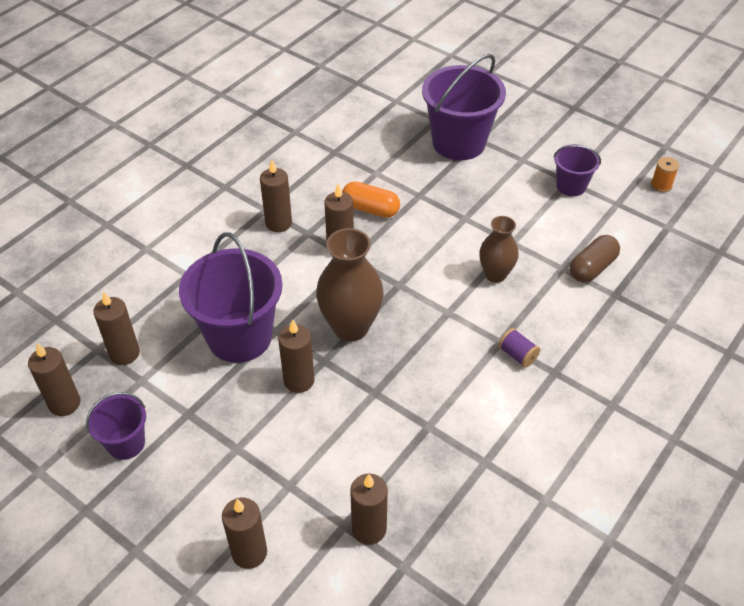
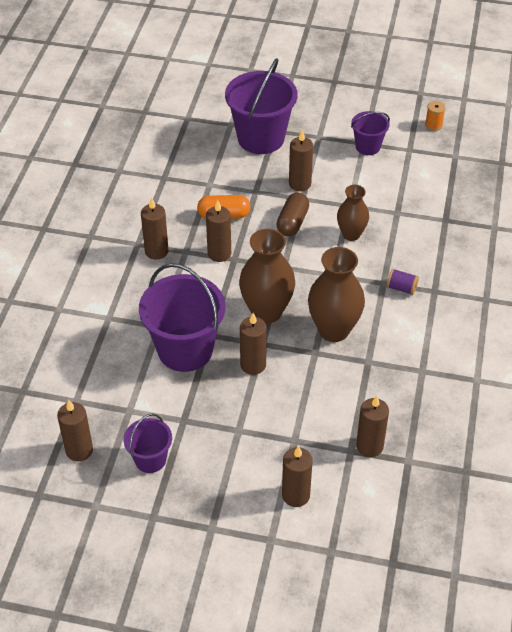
camera: 25 degrees left, 0 degrees up
brown candle [93,291,140,365] -> brown candle moved to [289,130,313,191]
brown capsule [570,235,620,283] -> brown capsule moved to [276,193,309,236]
none -> brown vase [308,247,365,342]

